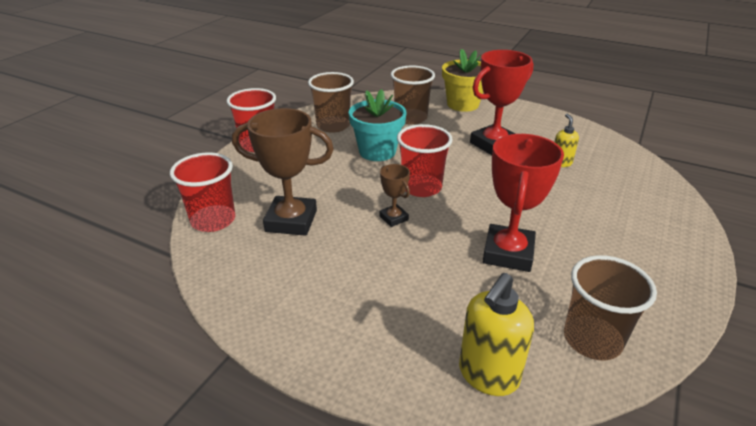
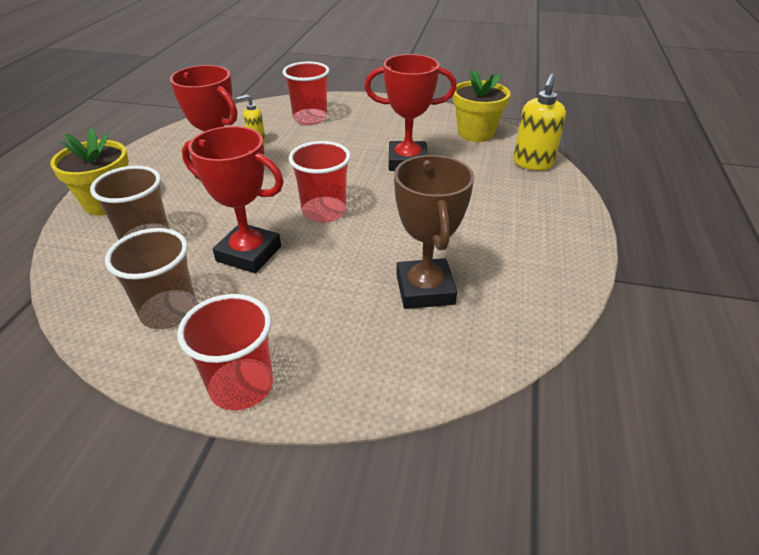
camera: 105 degrees left, 5 degrees up
red cup [170,152,235,232] -> red cup moved to [283,61,329,125]
turquoise flower pot [349,89,406,161] -> red trophy [182,126,284,273]
brown trophy [379,164,410,227] -> none
yellow soap dispenser [459,273,534,396] -> yellow soap dispenser turned 90 degrees clockwise [513,74,566,171]
brown cup [564,255,657,360] -> yellow flower pot [453,70,510,142]

